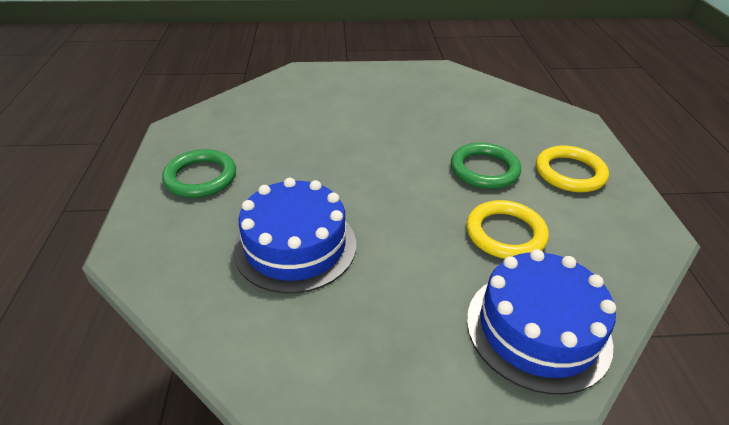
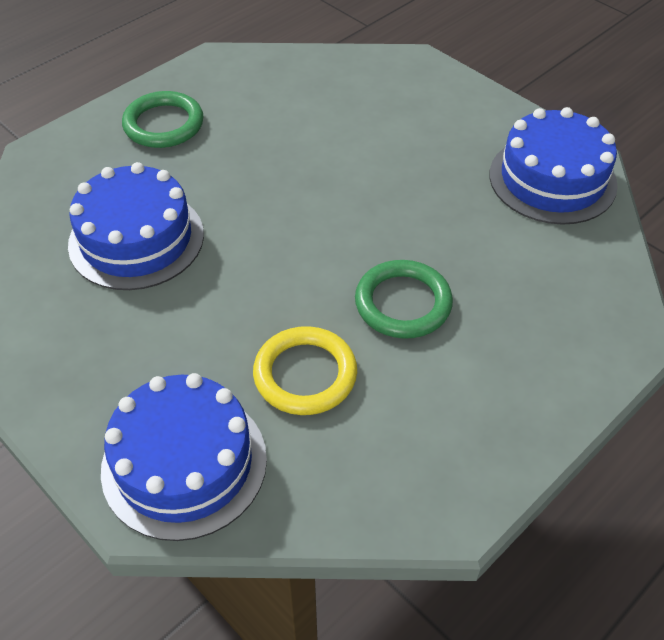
camera: 50 degrees right, 10 degrees up
yellow ring [536,146,609,192] -> none
none -> blue cake [490,107,618,225]

